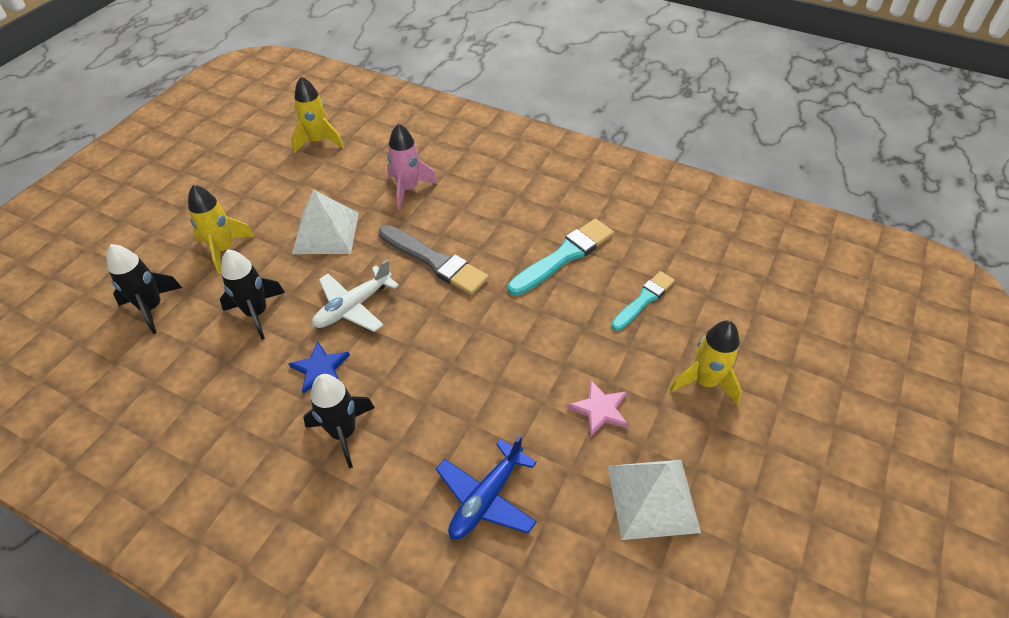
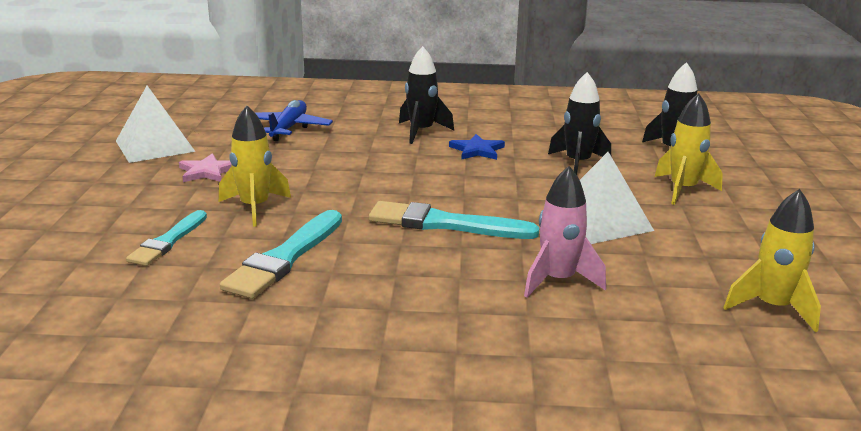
camera: 155 degrees right, 25 degrees down
white plane [312,260,399,332] -> none
grey brush [379,225,489,295] -> turquoise brush [369,201,539,239]
yellow rocket [670,320,742,406] -> yellow rocket moved to [219,105,291,227]

